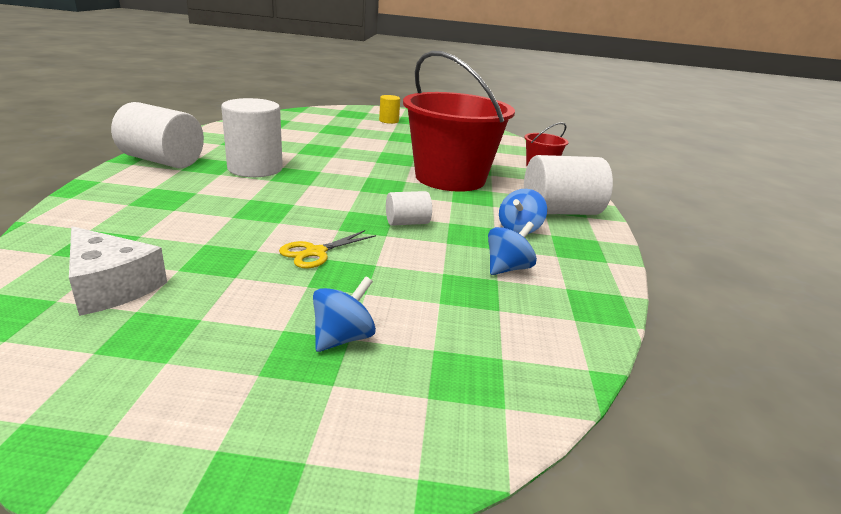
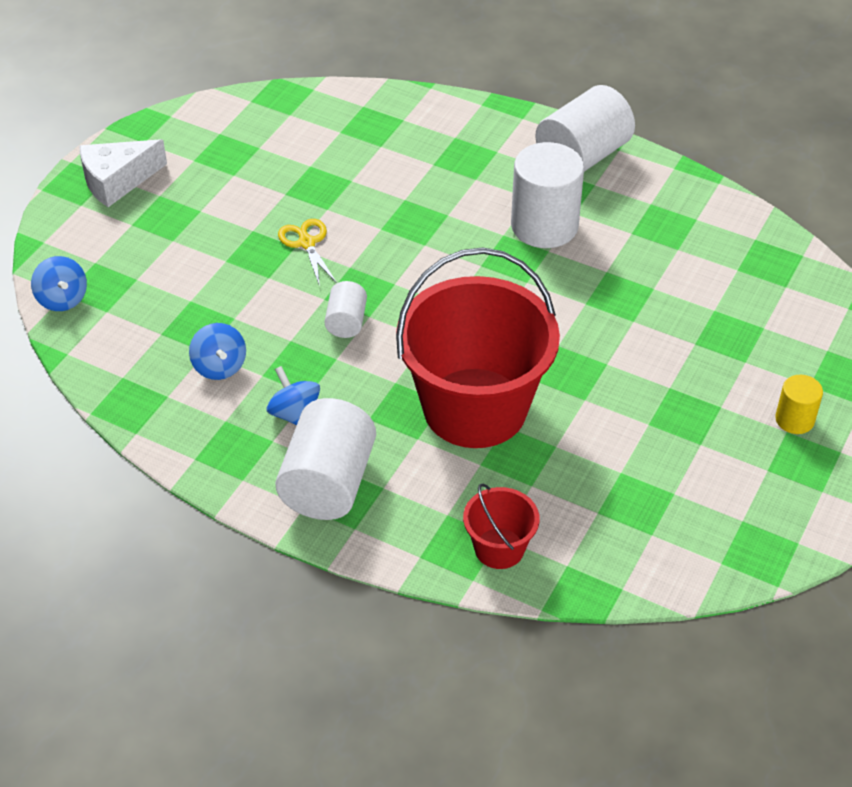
camera: 115 degrees right, 20 degrees up
white cheese [69,226,167,316] -> white cheese moved to [79,139,167,207]
blue spinning top [313,276,376,352] -> blue spinning top moved to [31,256,87,311]

